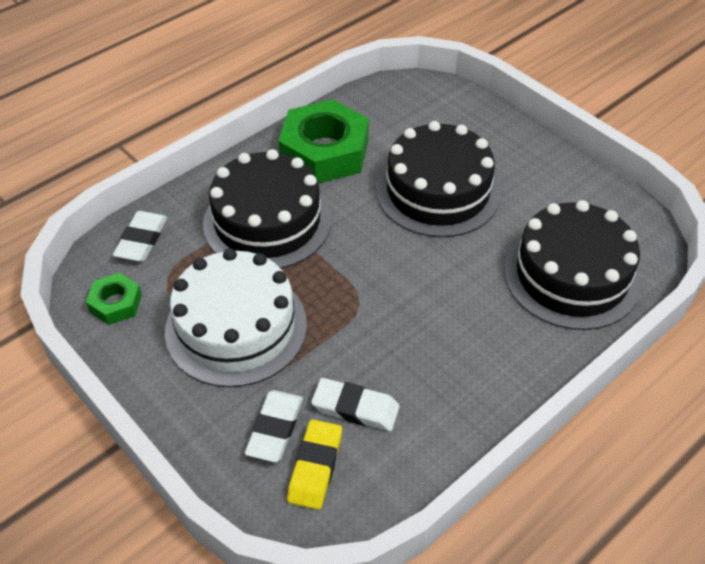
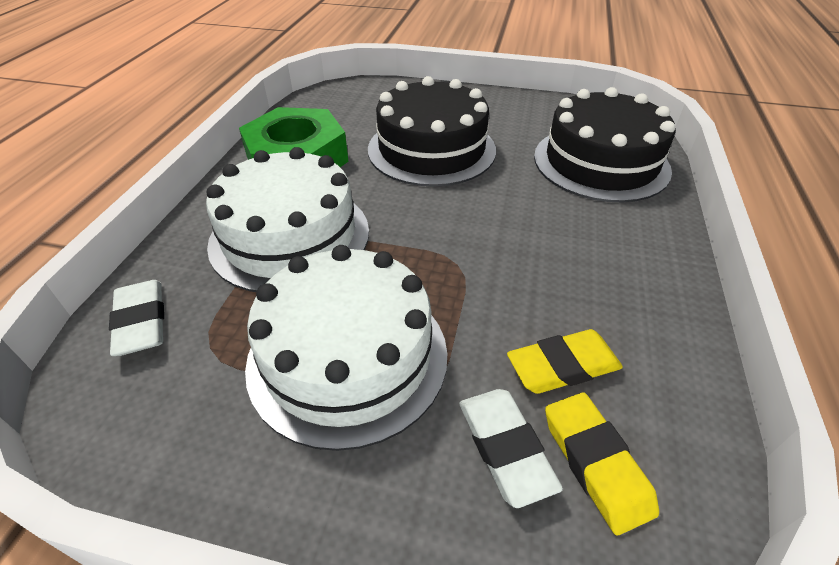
camera: 35 degrees left, 5 degrees down
green nut [86,273,142,325] -> none
black cake [203,149,331,269] -> white cake [206,147,369,292]
white eraser [311,378,400,431] -> yellow eraser [507,329,623,394]

